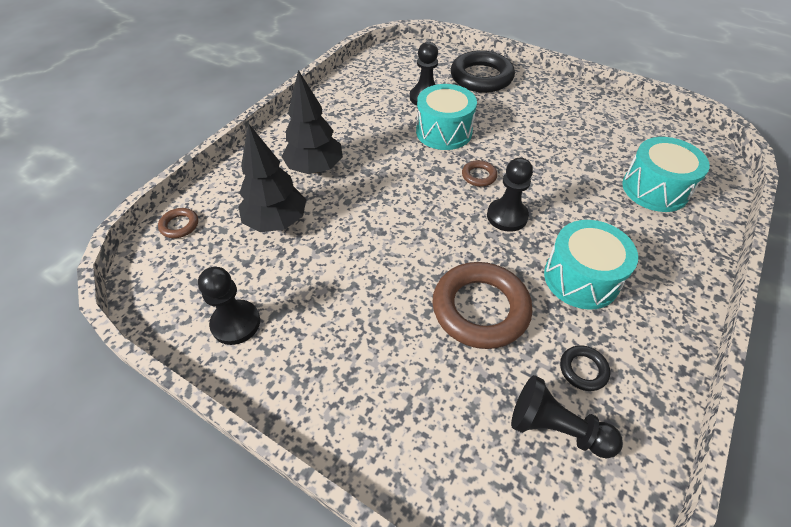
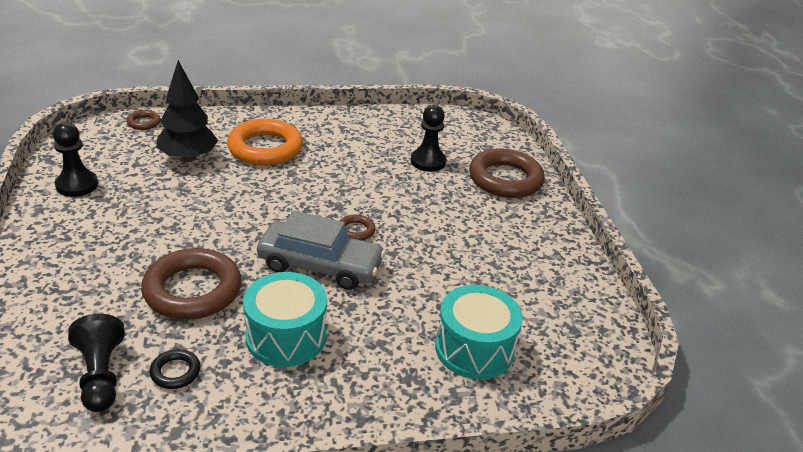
camera: 45 degrees right, 15 degrees down
black tree [281,70,343,174] -> orange ring [227,119,303,166]
turquoise drum [416,84,477,150] -> none
black ring [451,50,515,93] -> brown ring [469,149,545,198]
black pawn [487,158,533,232] -> grey car [257,210,386,290]

